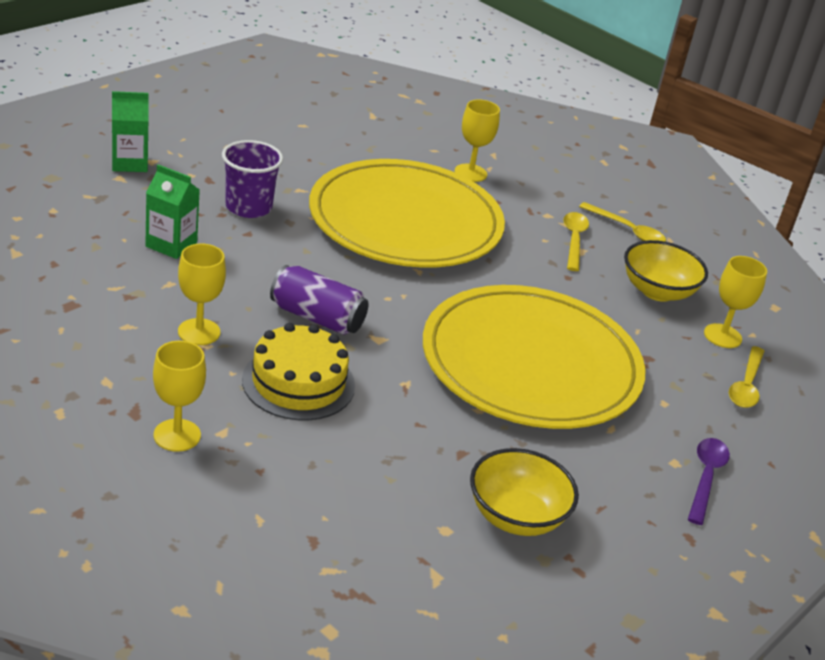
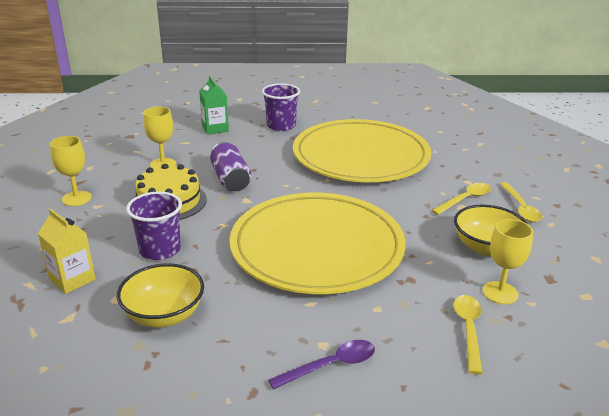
camera: 50 degrees right, 5 degrees down
green carton [112,91,148,172] -> none
yellow goblet [454,99,500,182] -> none
yellow spoon [729,346,764,408] -> yellow spoon turned 120 degrees clockwise [453,295,483,374]
none -> yellow carton [38,209,96,294]
none -> purple cup [126,191,182,260]

